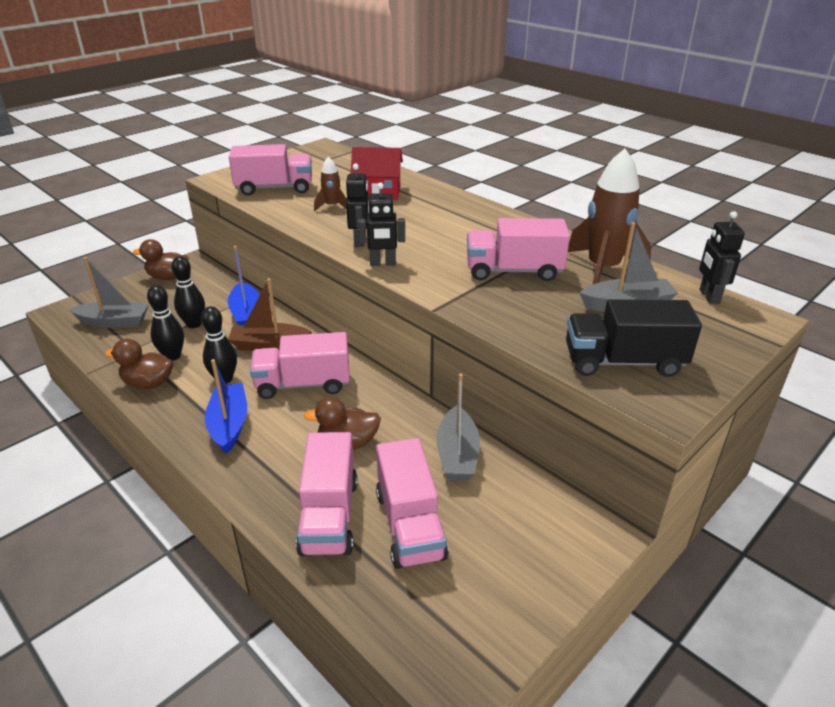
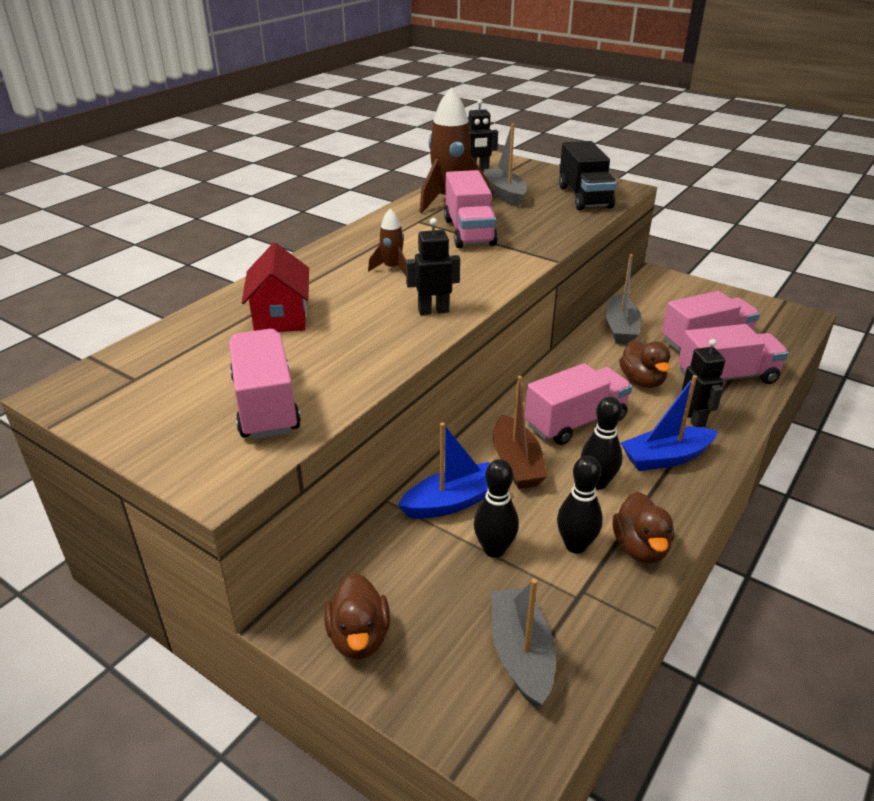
camera: 100 degrees left, 0 degrees up
pink truck [250,332,350,399] -> pink truck turned 105 degrees counterclockwise [525,363,632,445]
brown rocket [314,156,347,211] -> brown rocket moved to [368,209,406,275]
black robot [358,182,405,266] -> black robot moved to [681,339,725,427]
grey boat [436,374,480,481] -> grey boat turned 105 degrees clockwise [605,254,641,344]

